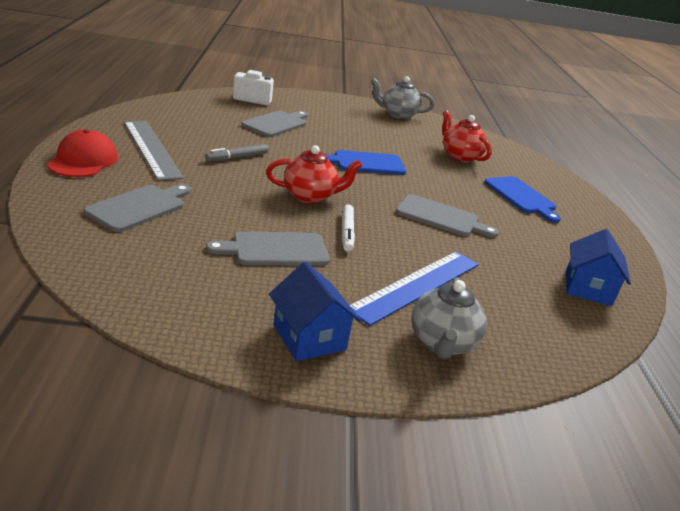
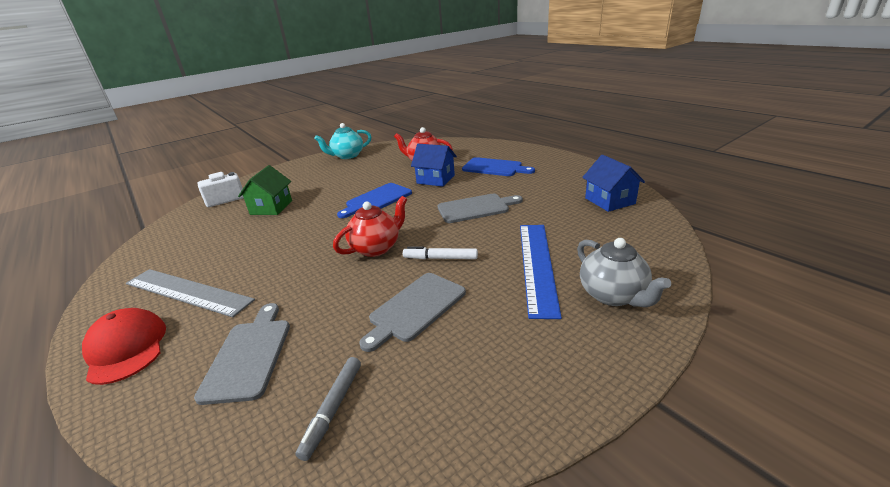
camera: 30 degrees left, 0 degrees up
grey marker [205,144,268,162] -> grey marker moved to [295,357,361,461]
grey cutting board [241,111,308,137] -> green house [238,165,292,215]
blue house [269,262,361,361] -> blue house moved to [411,144,457,187]
white marker [342,205,355,252] -> white marker turned 135 degrees clockwise [403,246,478,259]
grey teapot [371,76,434,119] -> turquoise teapot [315,123,372,159]

